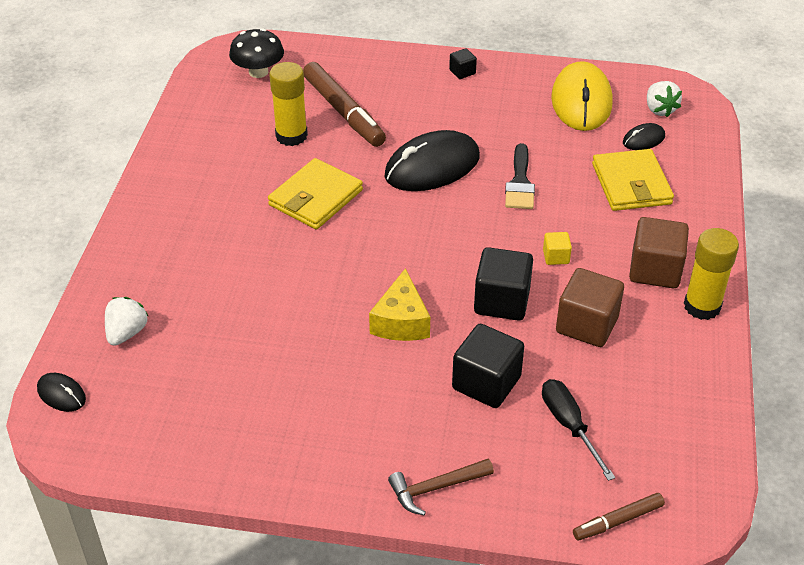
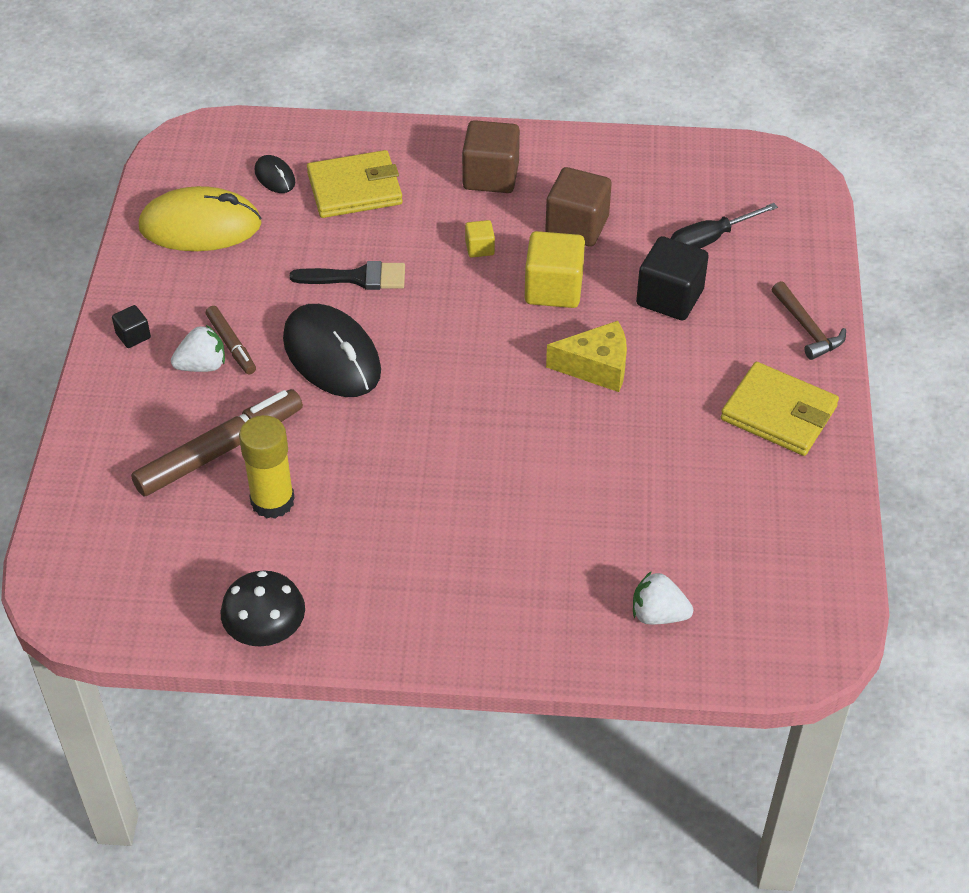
camera: 95 degrees left, 5 degrees up
black mouse [37,373,86,412] -> none
black mushroom [229,28,284,78] -> black mushroom moved to [220,571,305,646]
yellow wallet [268,158,363,230] -> yellow wallet moved to [721,362,839,456]
black cube [474,247,533,321] -> yellow cube [525,231,585,308]
brown marker [573,493,665,540] -> brown marker moved to [206,306,256,374]
white strawberry [647,81,682,117] -> white strawberry moved to [171,325,225,372]
yellow glue stick [684,228,739,320] -> none

